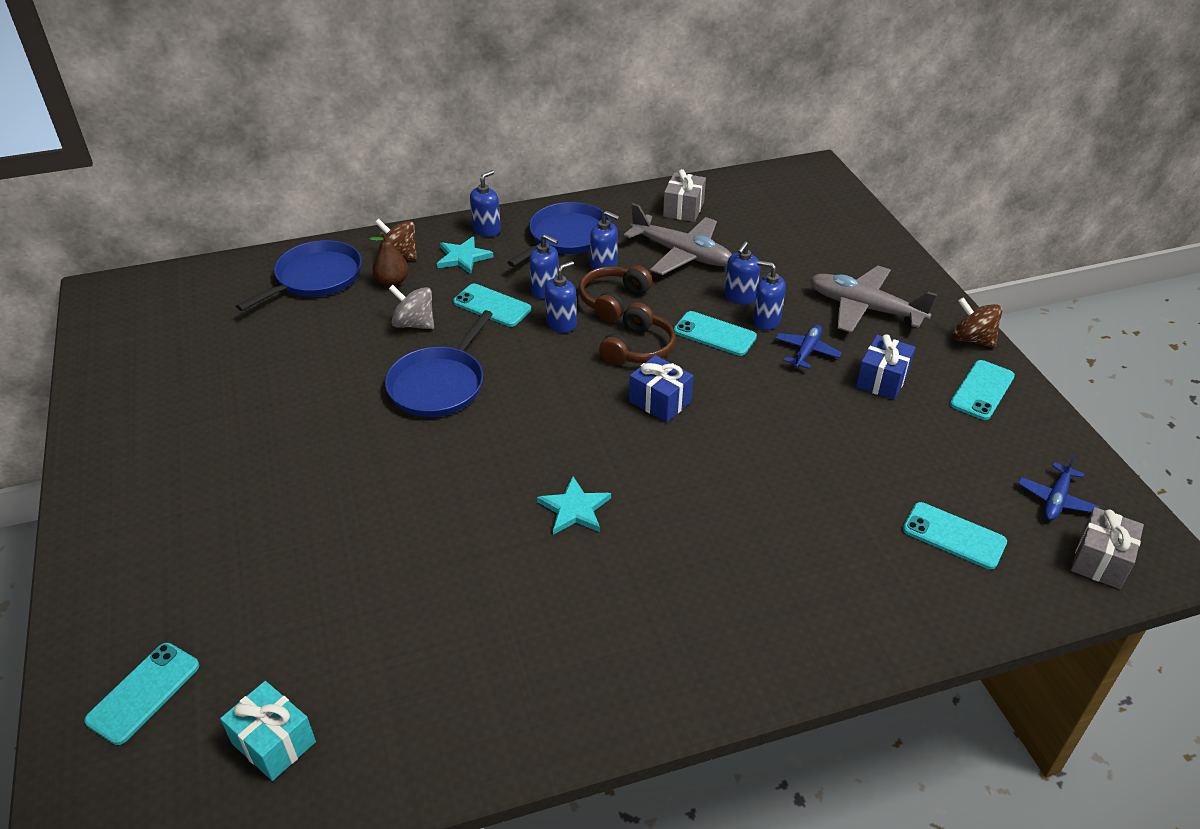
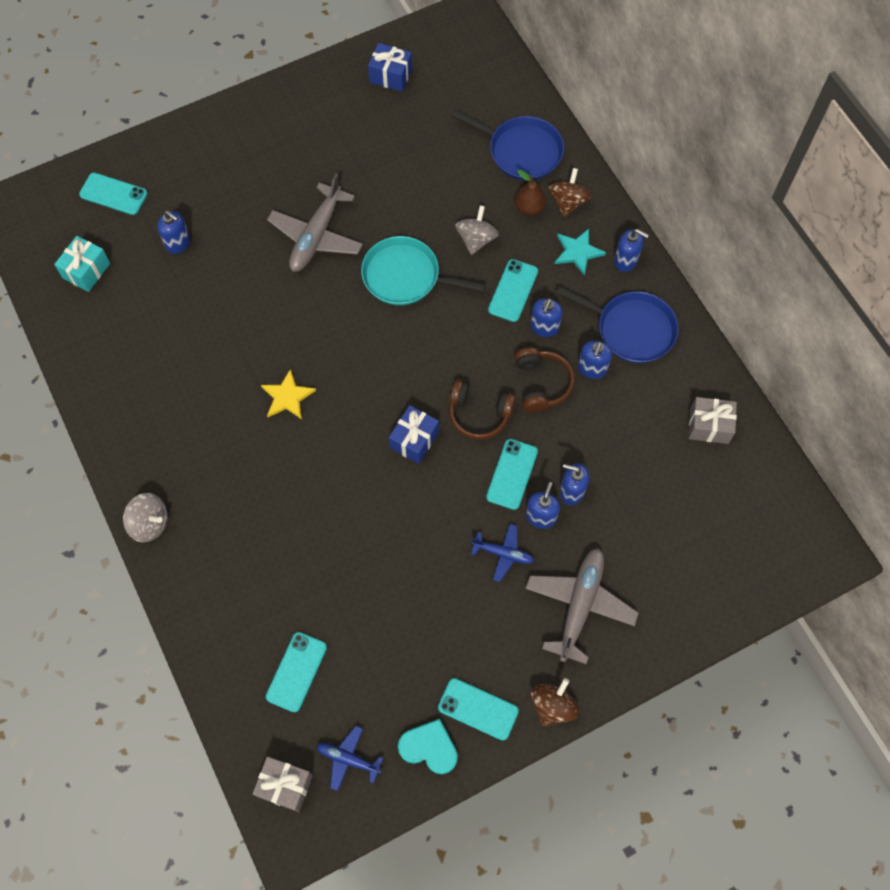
camera: 80 degrees right, 25 degrees up
blue pan [385,310,493,417] -> turquoise pan [361,236,486,305]
turquoise star [537,476,611,535] -> yellow star [261,369,316,419]
blue soap dispenser [545,261,577,332] -> blue soap dispenser moved to [157,211,190,254]
brown headphones [579,265,653,323] -> brown headphones turned 60 degrees clockwise [515,348,575,413]
grey plane [624,203,732,275] -> grey plane moved to [267,174,363,272]
blue gift [856,334,916,400] -> blue gift moved to [368,43,412,92]
none -> grey spinning top [123,493,168,542]
none -> turquoise heart [398,719,458,774]

